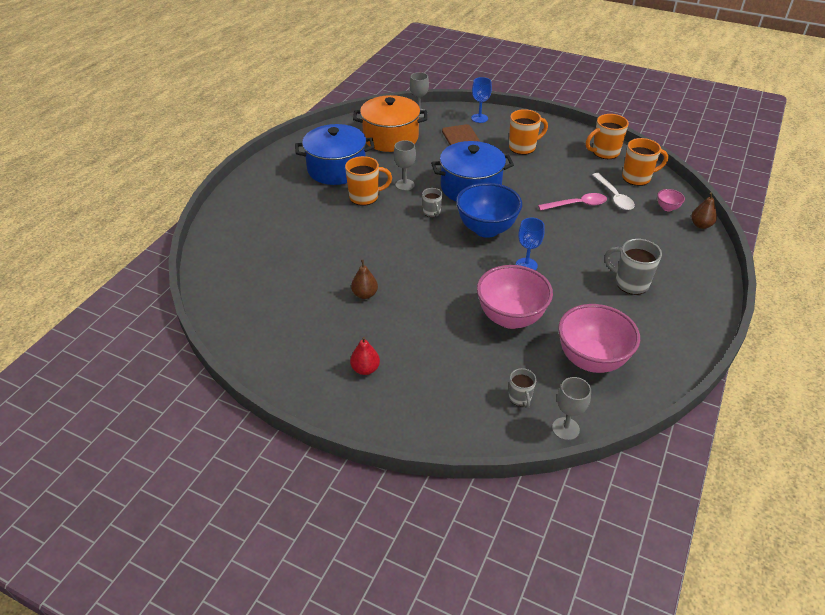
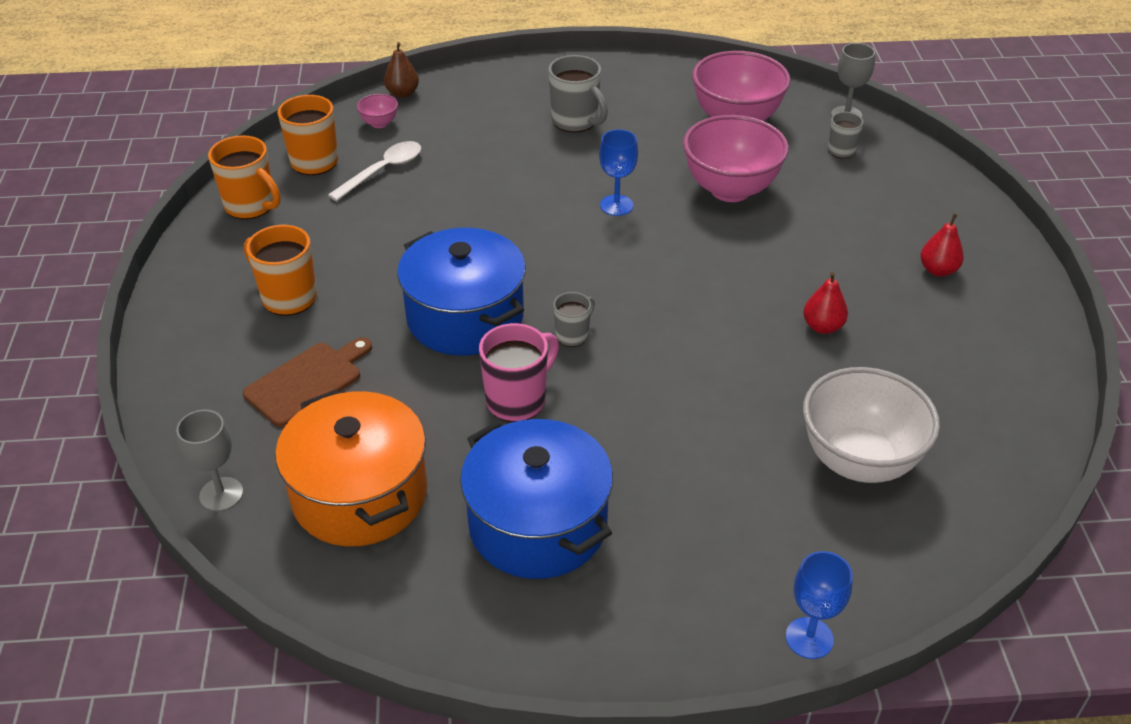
camera: 120 degrees left, 0 degrees up
orange mug [345,156,392,206] -> none
brown pear [351,260,378,299] -> red pear [803,272,848,334]
grey goblet [394,140,416,191] -> pink mug [479,323,559,422]
blue bowl [456,183,522,238] -> none
blue goblet [471,77,492,123] -> blue goblet moved to [786,551,853,659]
pink spoon [538,193,607,211] -> none
grey mug [604,239,662,295] -> grey mug turned 45 degrees counterclockwise [548,55,608,132]
none -> white bowl [803,367,940,483]

